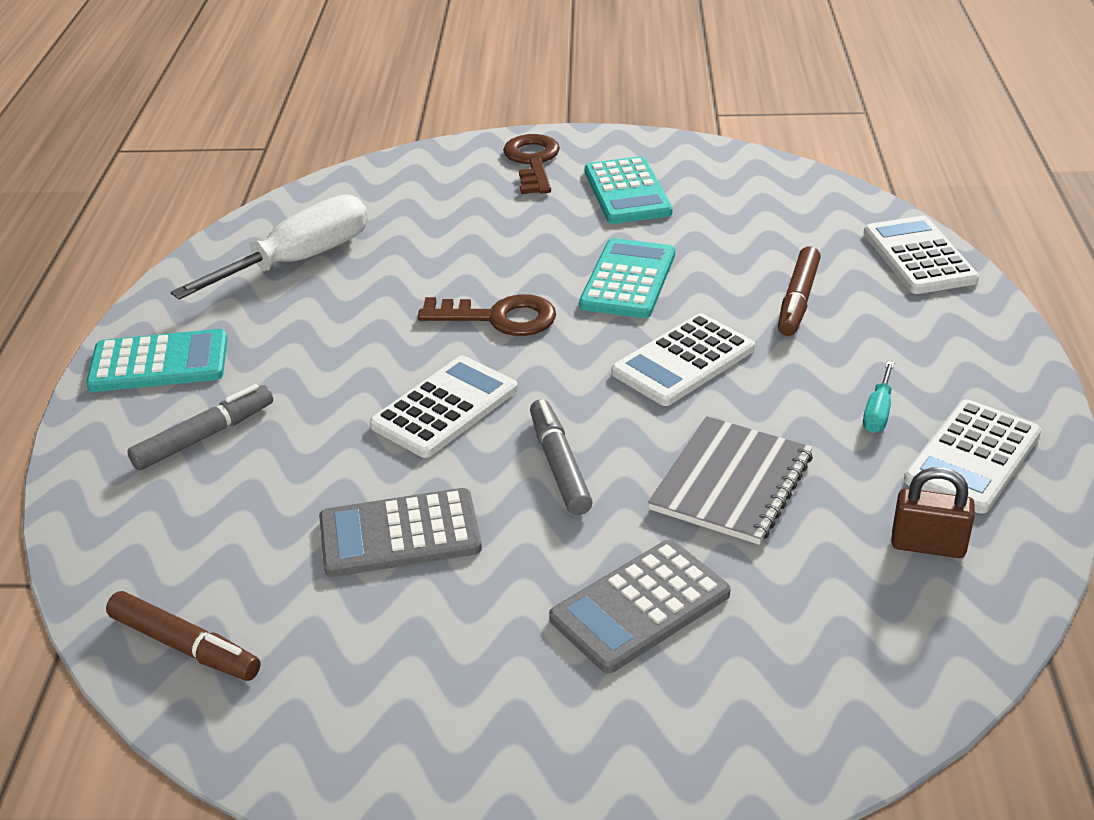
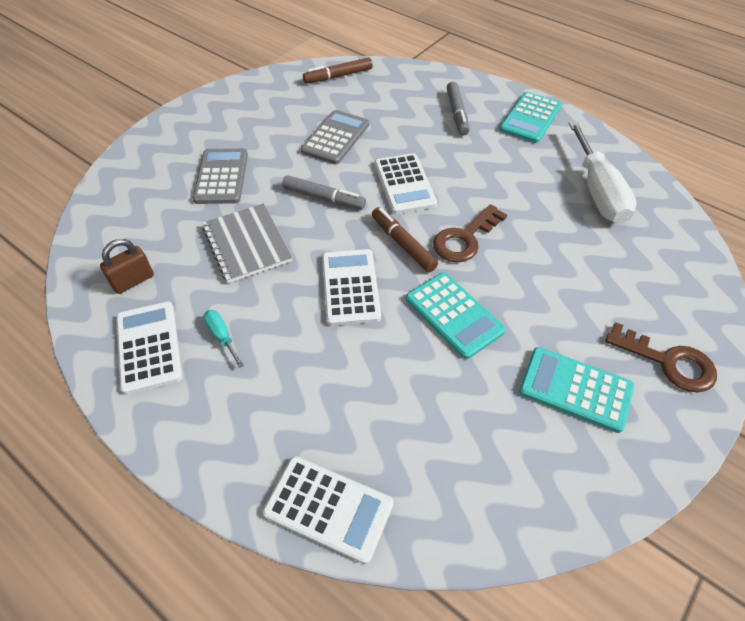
camera: 125 degrees right, 15 degrees up
brown marker [778,246,821,336] -> brown marker moved to [372,207,438,272]

